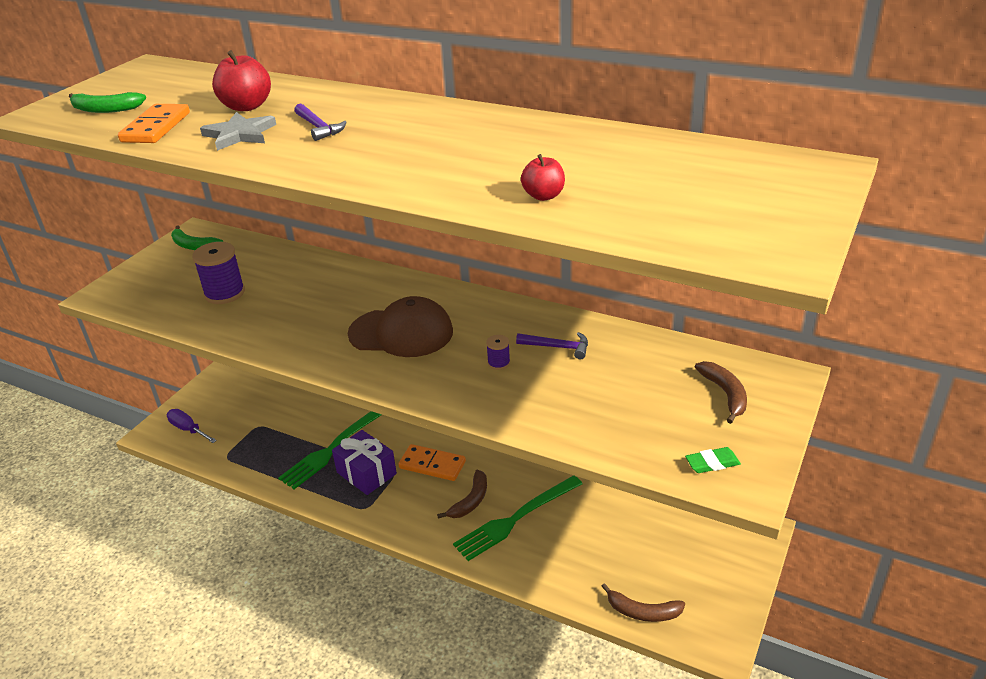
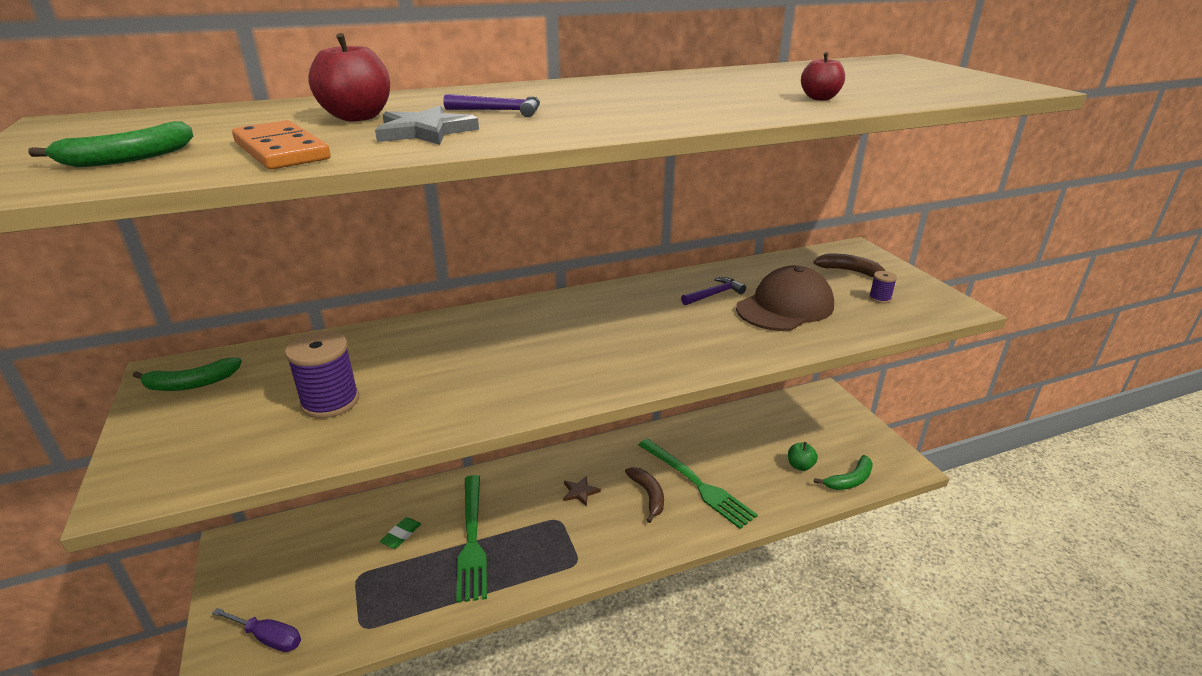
camera: 50 degrees left, 5 degrees down
purple screwdriver [167,409,217,443] -> purple screwdriver turned 150 degrees counterclockwise [212,608,301,652]
purple gift [332,430,397,495] -> none
brown cap [348,296,453,357] -> brown cap moved to [736,266,834,331]
orange domino [398,444,466,481] -> brown star [563,476,601,506]
green fork [453,475,582,561] -> green fork turned 45 degrees counterclockwise [638,439,758,529]
purple spool [486,335,510,370] -> purple spool moved to [869,271,897,303]
brown banana [601,583,685,622] -> green banana [814,455,873,490]
green eraser [685,447,741,473] -> green eraser moved to [380,517,421,548]
none -> green apple [788,442,818,471]

